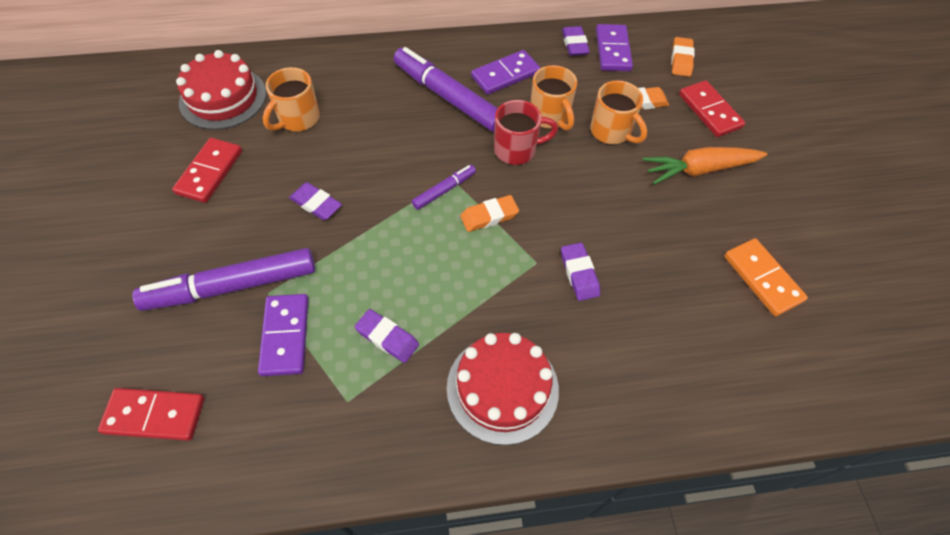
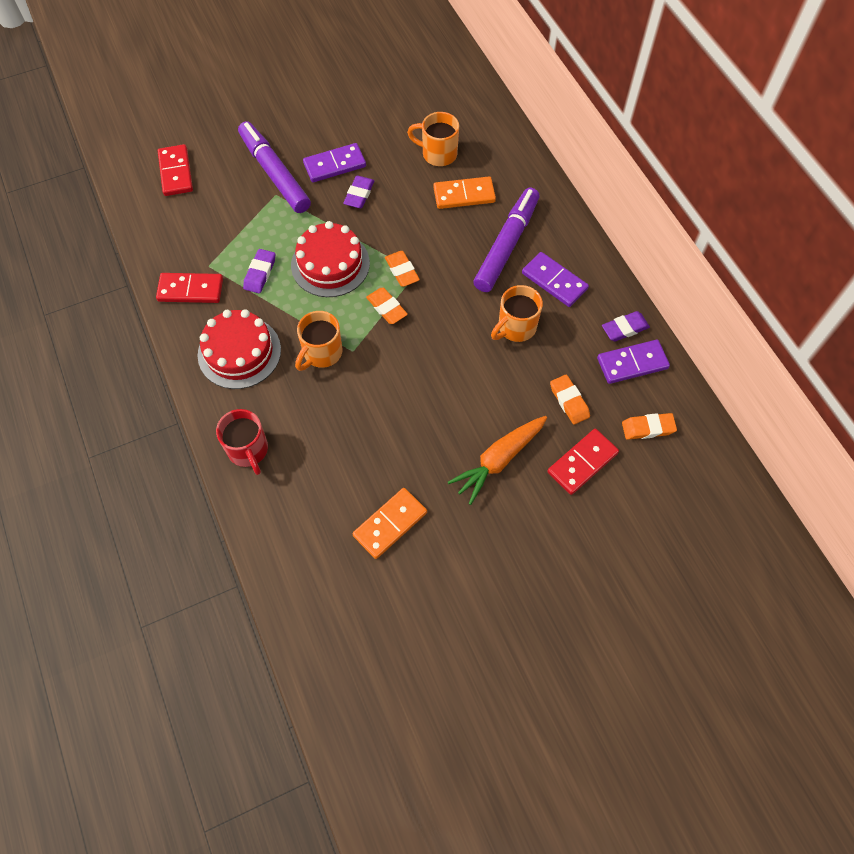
camera: 75 degrees right, 5 degrees up
red domino [172,138,242,203] -> red domino moved to [156,273,223,303]
red cake [176,50,266,130] -> red cake moved to [291,221,370,297]
purple domino [258,294,309,377] -> purple domino moved to [303,143,366,182]
purple marker [412,165,476,210] -> orange eraser [385,251,420,287]
red mug [494,100,558,165] -> red mug moved to [216,409,268,475]
purple eraser [561,243,600,301] -> none
orange mug [590,80,647,144] -> orange mug moved to [295,311,343,371]
orange carrot [642,147,768,184] -> orange carrot turned 105 degrees counterclockwise [448,416,547,505]
none -> orange domino [433,177,496,209]

